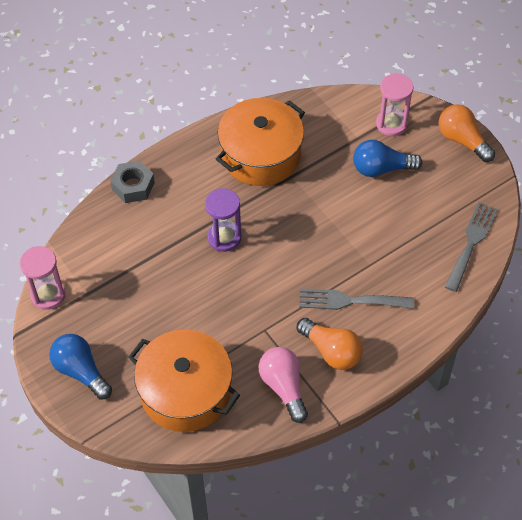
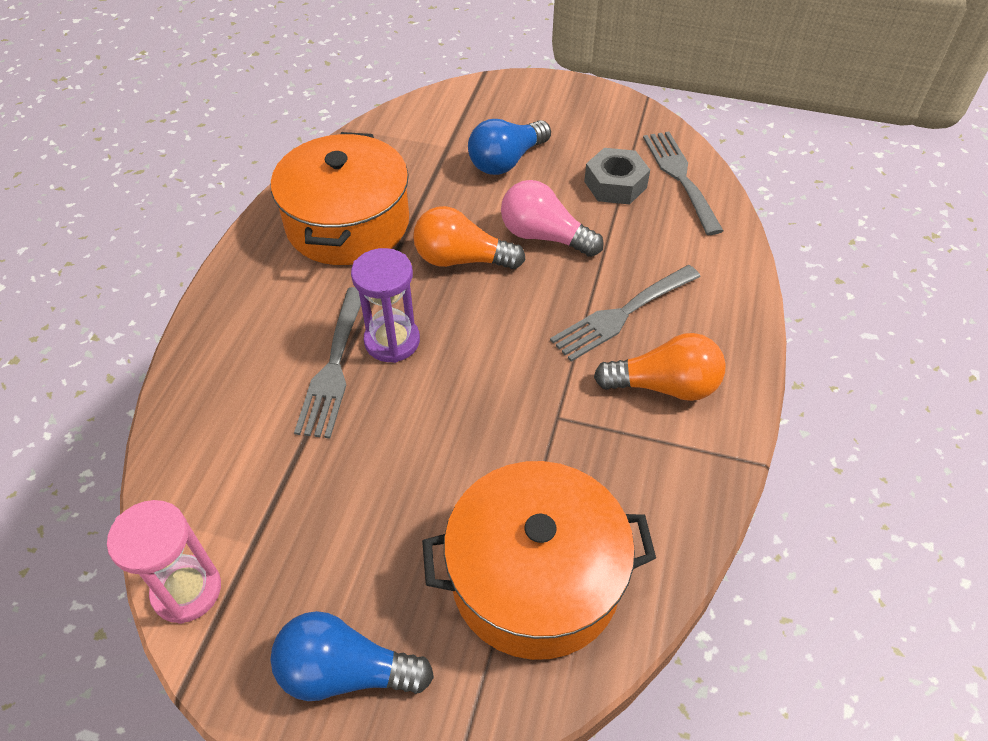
camera: 40 degrees left, 5 degrees down
grey nut [110,161,155,203] -> grey nut moved to [584,148,650,205]
pink light bulb [258,347,308,423] -> pink light bulb moved to [501,180,604,257]
pink hourglass [376,73,413,136] -> none
orange light bulb [438,104,495,162] -> orange light bulb moved to [413,206,526,269]
none -> grey fork [294,287,361,438]

